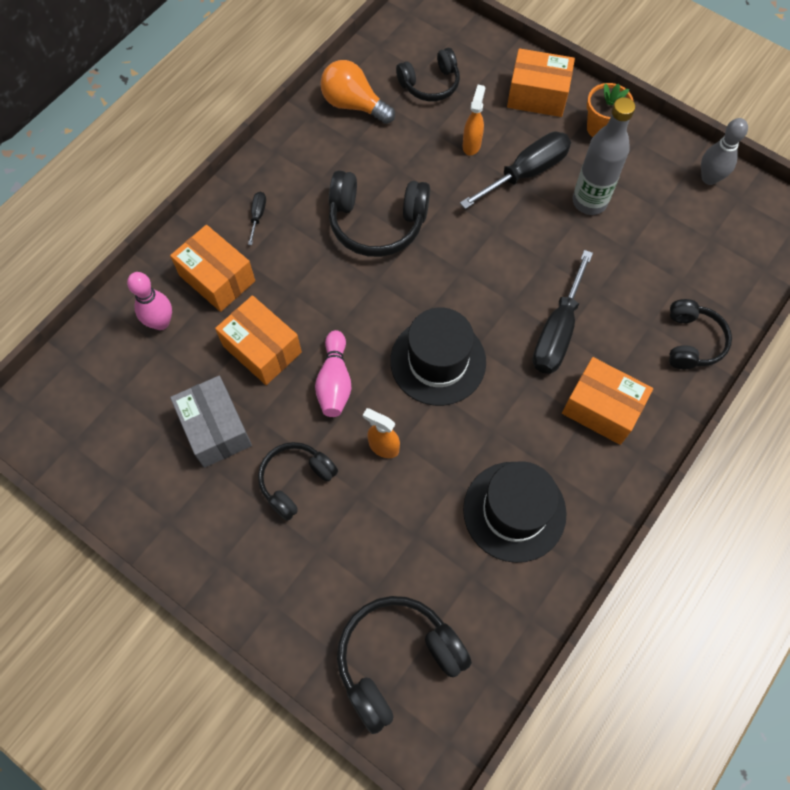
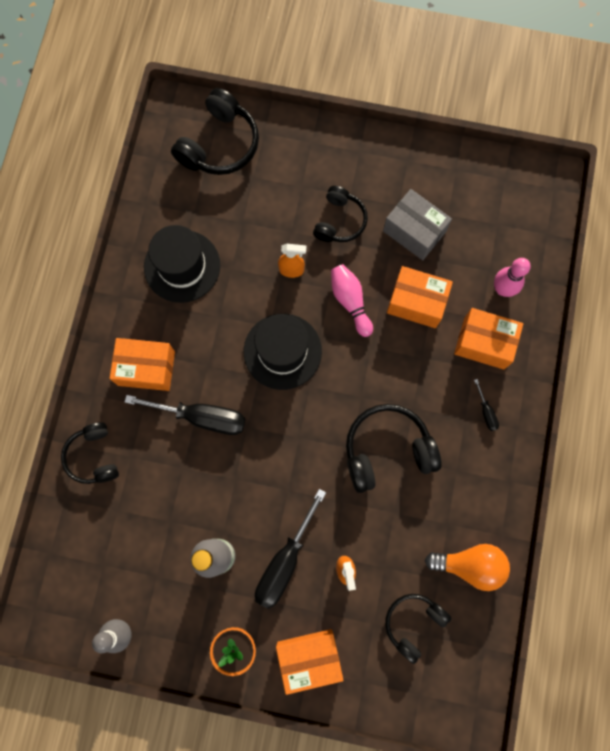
camera: 155 degrees right, 10 degrees up
black screwdriver [533,250,593,374] -> black screwdriver turned 105 degrees clockwise [125,395,245,435]

